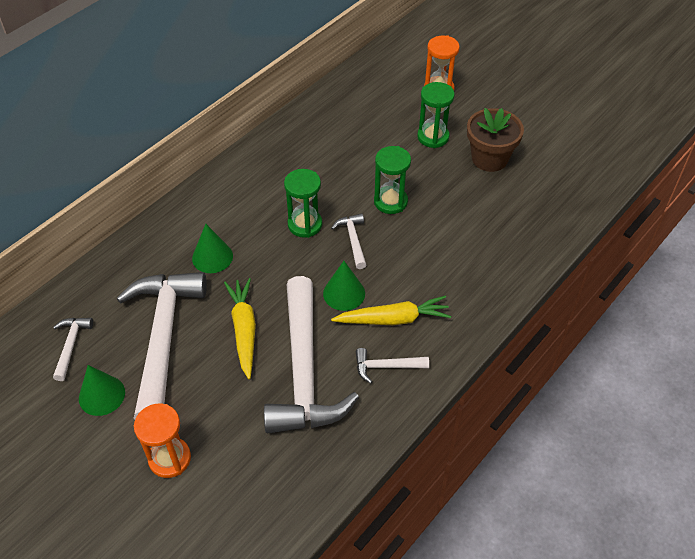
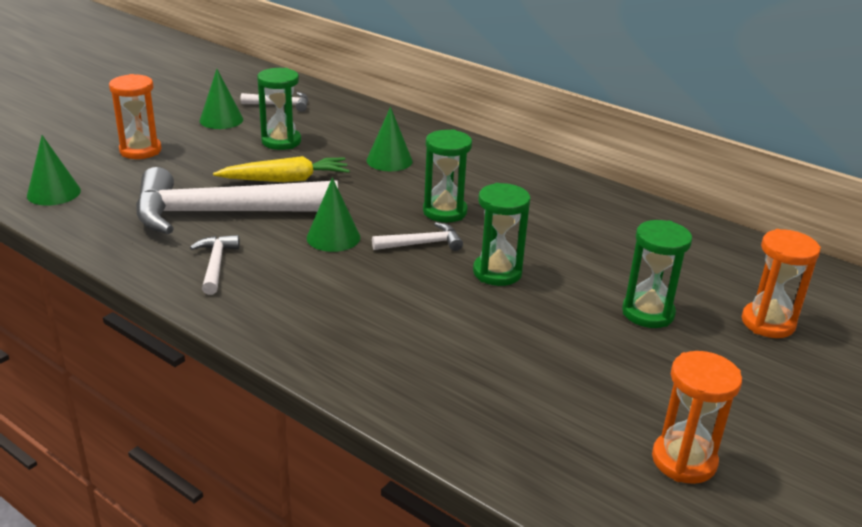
camera: 85 degrees right, 20 degrees down
white hammer [116,272,207,419] -> green hourglass [257,68,301,150]
yellow carrot [331,296,451,325] -> none
brown flower pot [467,108,524,172] -> none
none -> green cone [27,135,81,206]
none -> orange hourglass [652,351,742,484]

